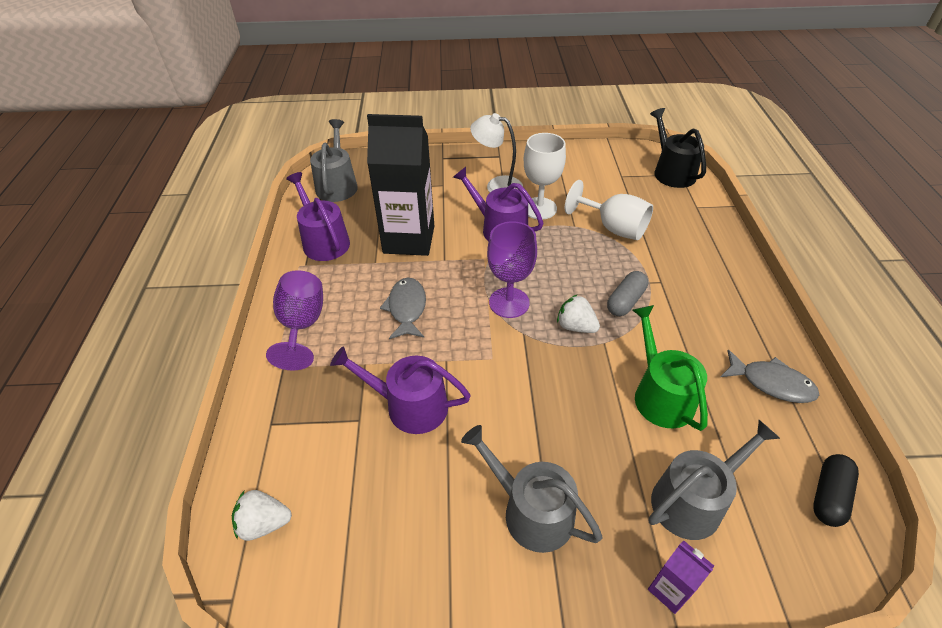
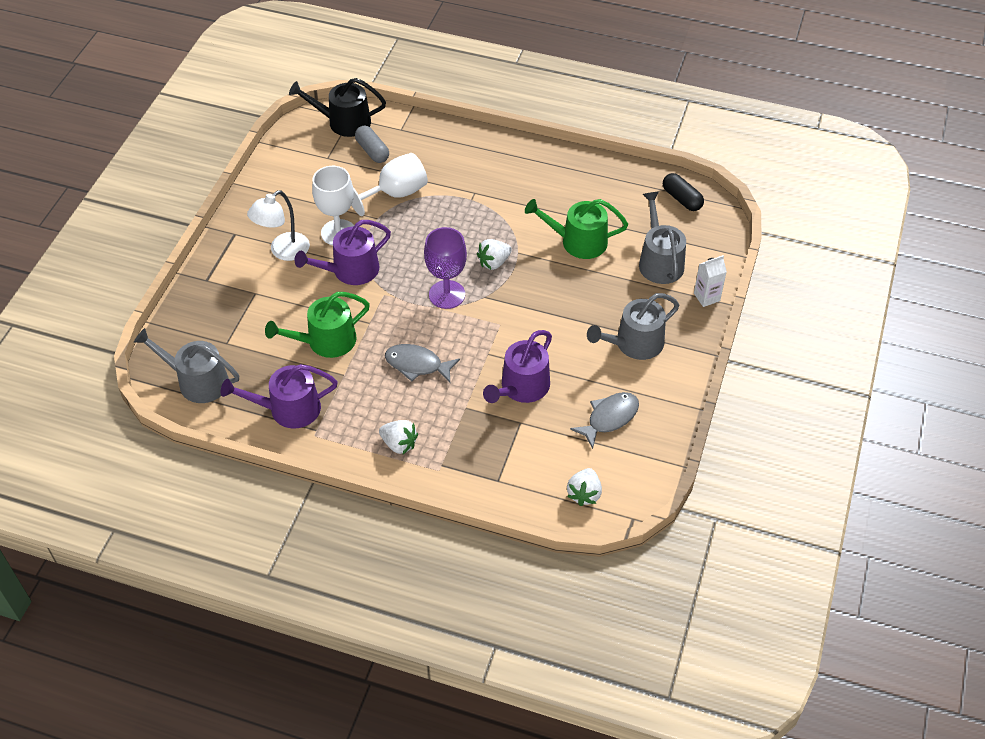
camera: 70 degrees left, 5 degrees up
purple goblet [266,270,323,371] -> white strawberry [379,420,418,454]
black carton [367,114,434,256] -> green watering can [265,292,370,358]
grey capsule [607,271,648,316] -> grey capsule moved to [355,126,389,163]
purple carton [648,540,714,614] -> white carton [694,255,727,307]
grey fish [721,350,819,403] -> grey fish moved to [570,392,639,449]

